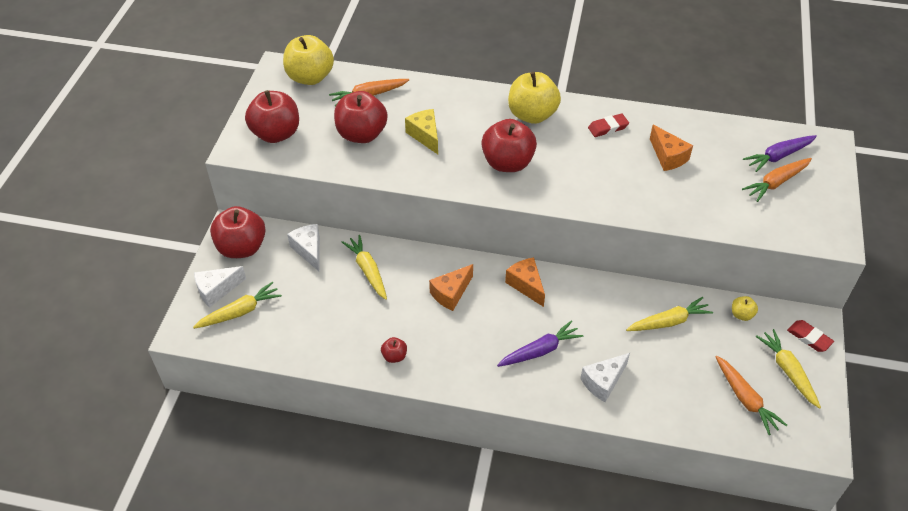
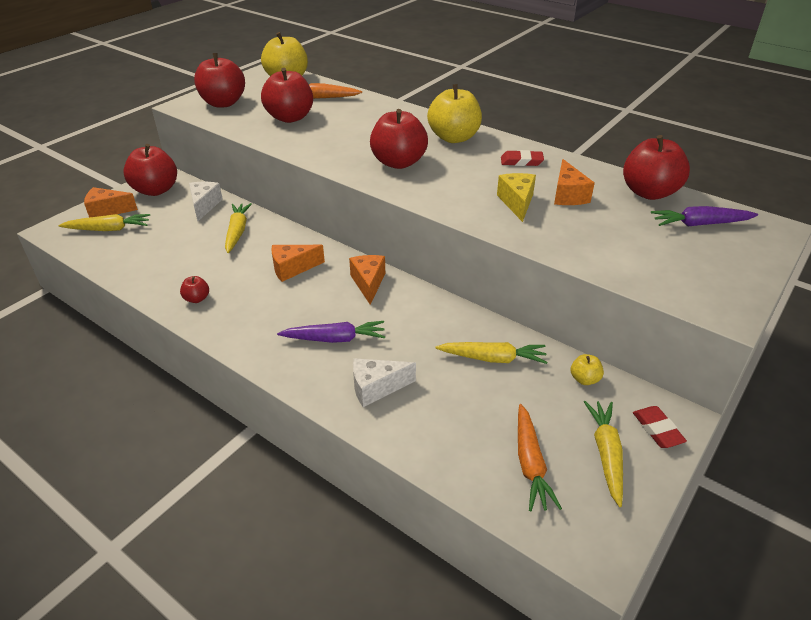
camera: 25 degrees right, 10 degrees down
white cheese [194,266,246,308] -> orange cheese [84,187,138,217]
yellow cheese [405,109,438,154] -> yellow cheese moved to [497,173,536,222]
orange carrot [742,158,812,202] -> none
none -> red apple [623,135,690,200]

